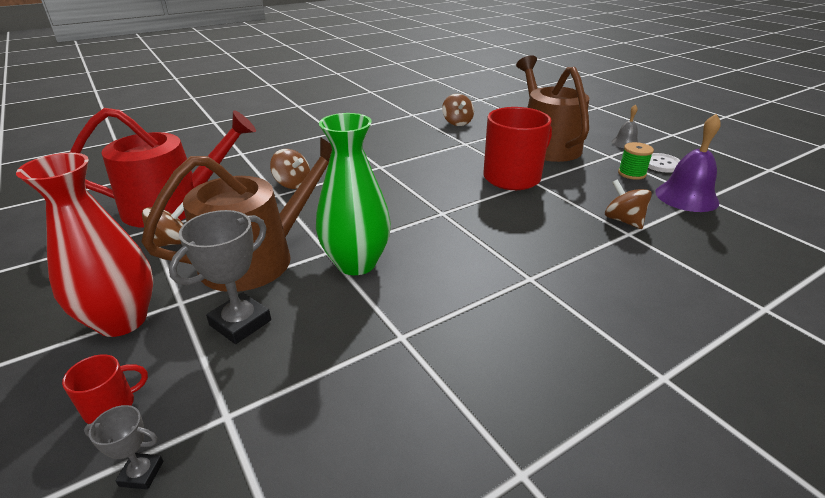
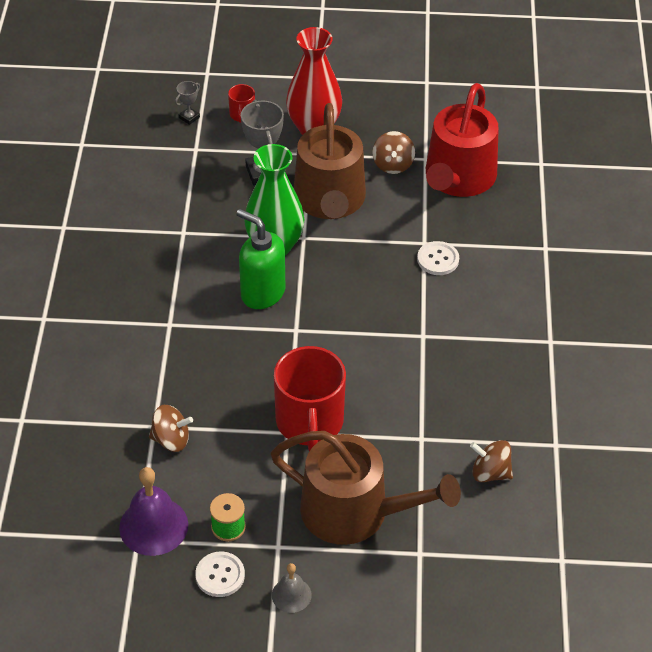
camera: 125 degrees right, 15 degrees up
brown spinning top [270,149,310,189] -> white button [417,241,459,275]
none -> green soap dispenser [236,209,285,309]

